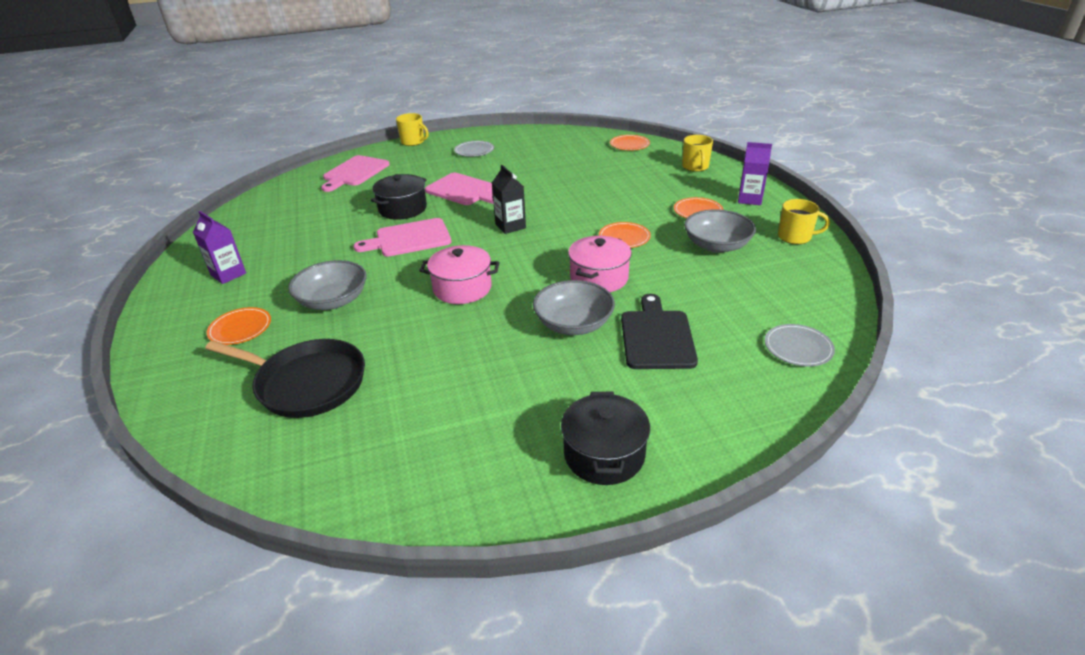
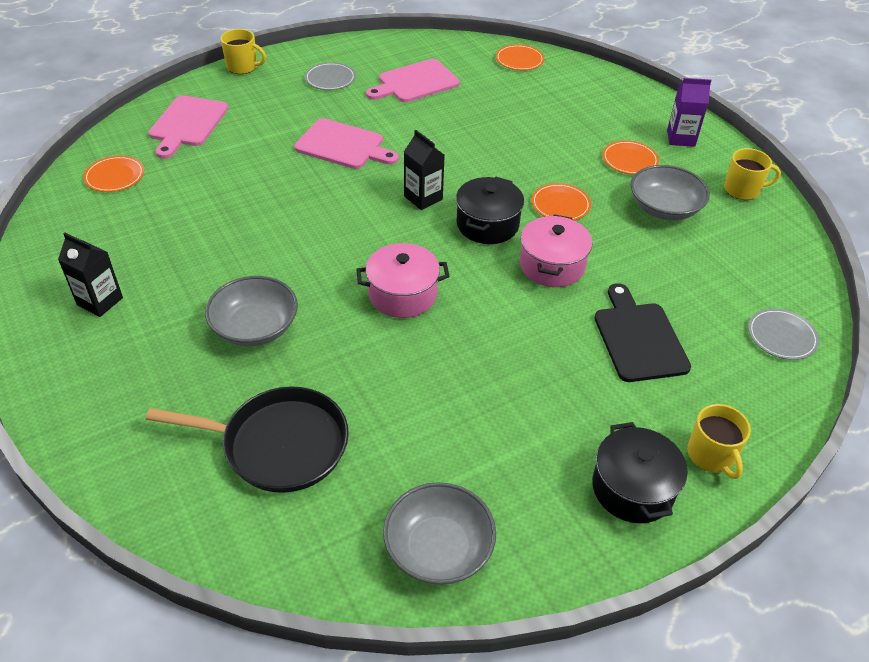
camera: 15 degrees left, 10 degrees up
purple carton [193,211,246,284] -> black carton [58,232,123,317]
orange plate [207,307,271,345] -> orange plate moved to [83,156,144,192]
pink cutting board [353,218,451,257] -> pink cutting board moved to [366,59,460,102]
black pot [371,174,427,220] -> black pot moved to [456,177,524,244]
grey bowl [533,280,615,335] -> grey bowl moved to [383,482,496,585]
yellow mug [682,135,713,172] -> yellow mug moved to [687,404,751,479]

